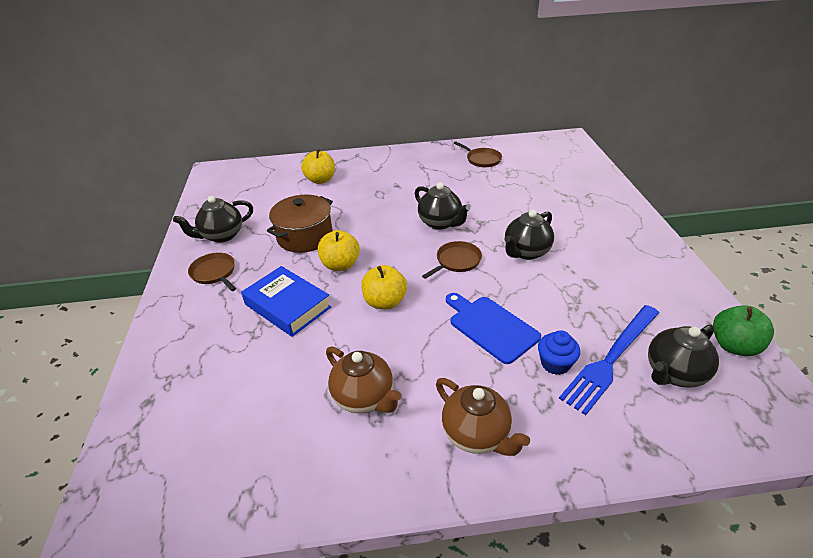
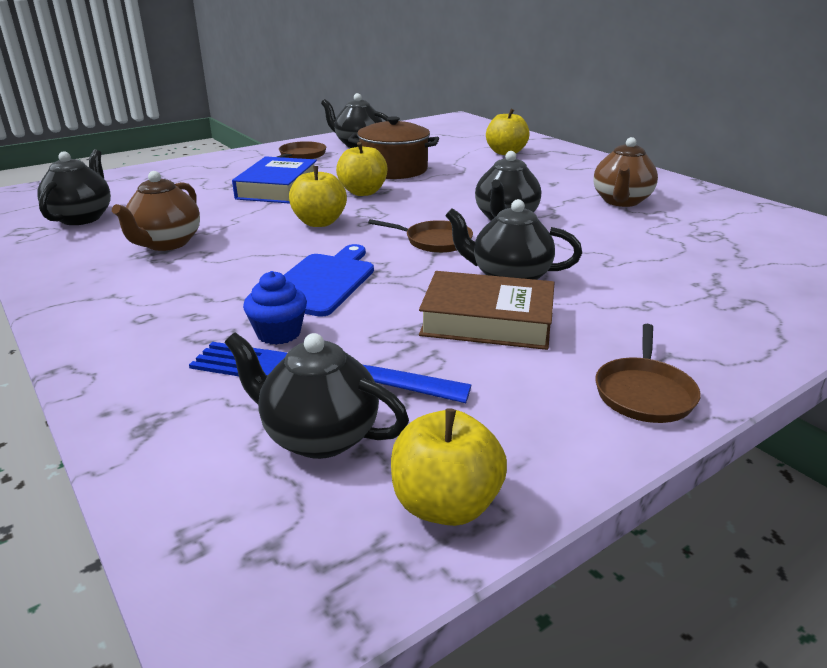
camera: 60 degrees right, 10 degrees down
brown teapot [436,378,530,456] -> brown teapot moved to [593,137,658,207]
brown pan [454,141,502,167] -> brown pan moved to [595,324,701,423]
green apple [713,305,774,356] -> yellow apple [391,408,507,526]
none -> black teapot [37,150,111,225]
none -> brown book [419,271,554,350]

